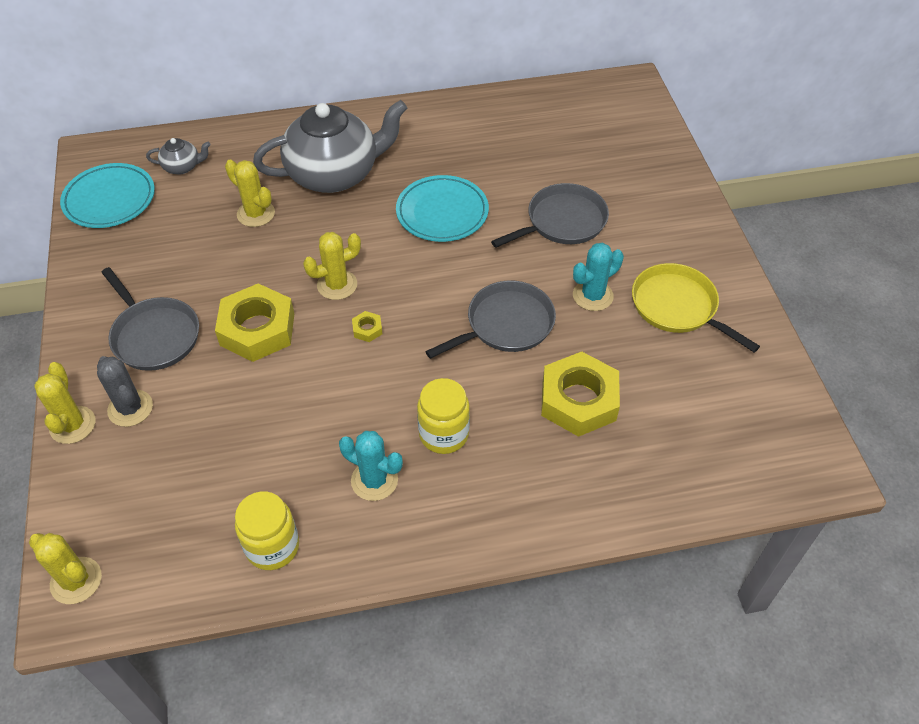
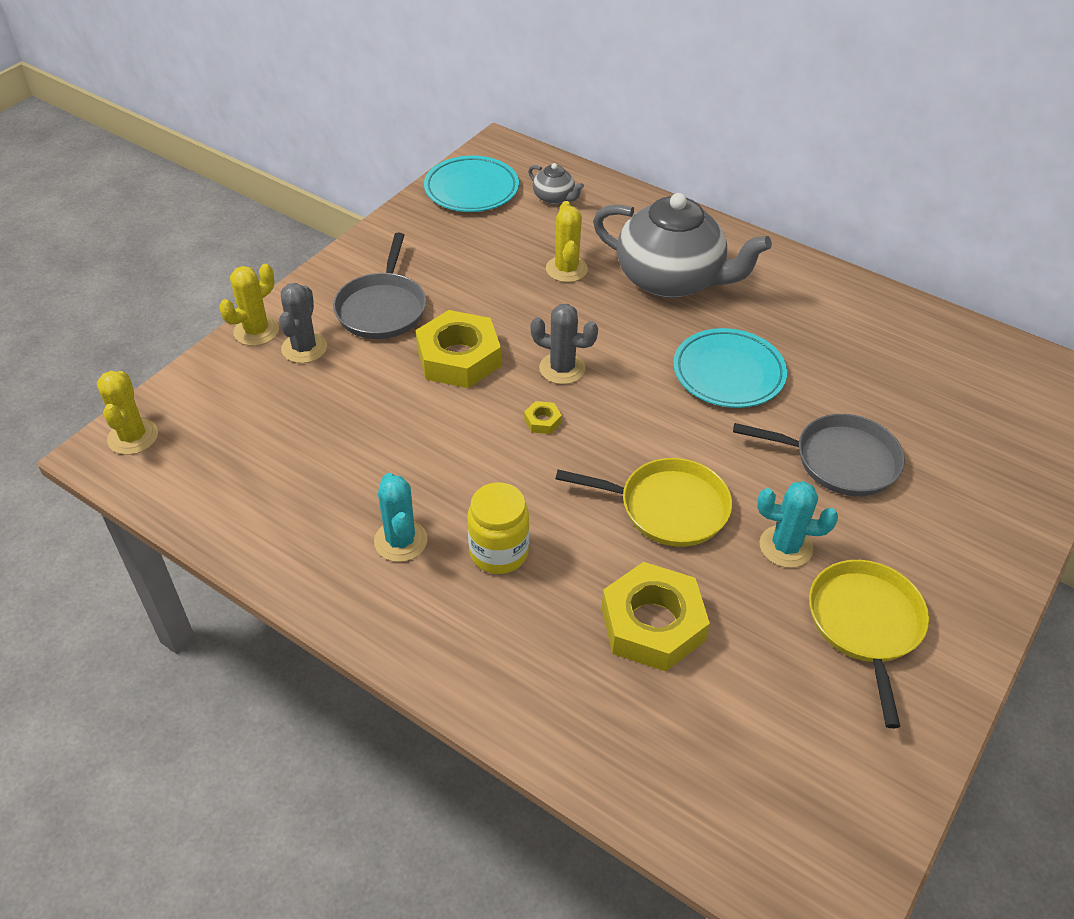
camera: 45 degrees right, 5 degrees down
yellow jar [235,491,299,570] -> none
yellow cactus [303,232,361,300] -> grey cactus [531,304,598,384]
grey pan [425,281,556,359] -> yellow pan [555,458,732,547]

